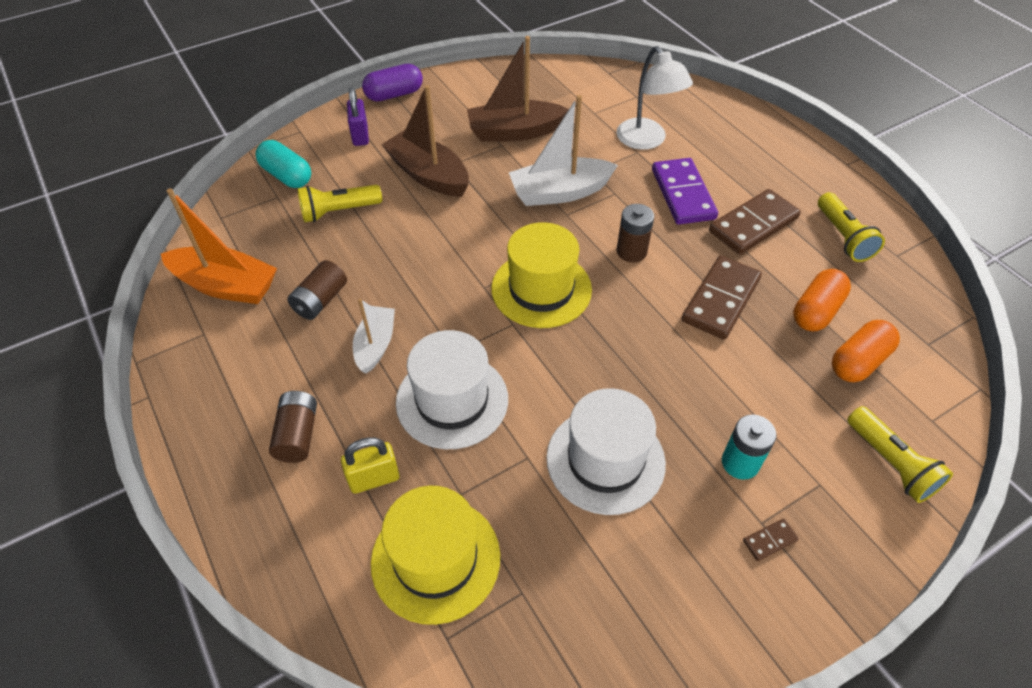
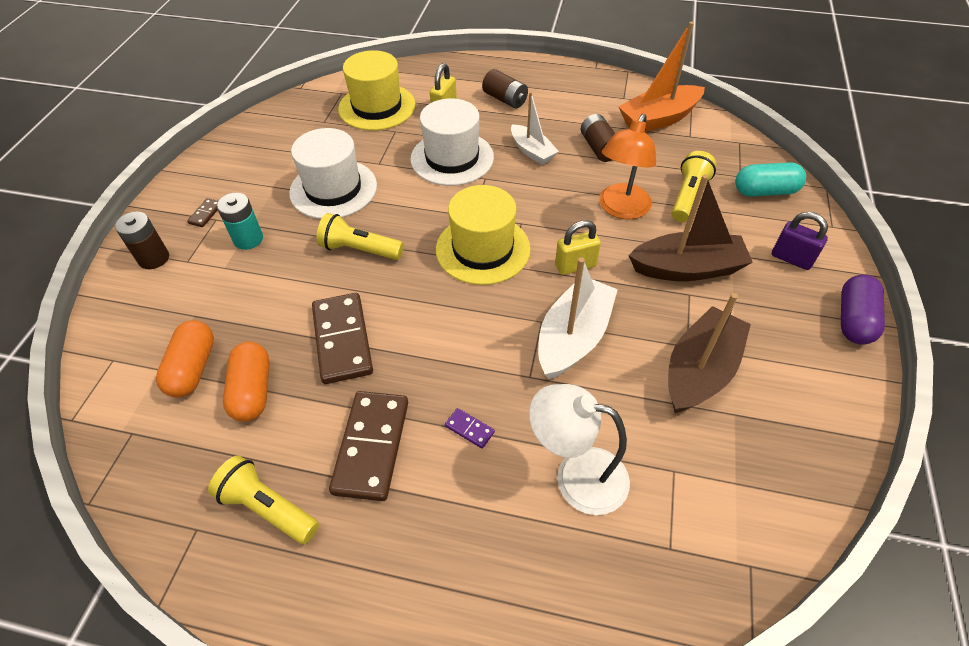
camera: 135 degrees right, 0 degrees up
brown battery [617,204,654,263] -> brown battery moved to [115,212,169,269]
purple domino [652,158,718,225] -> purple domino [445,408,495,449], size x0.42
yellow flashlight [847,406,953,503] -> yellow flashlight moved to [317,213,404,260]
none -> yellow padlock [555,220,601,275]
none -> orange lamp [599,114,656,219]

